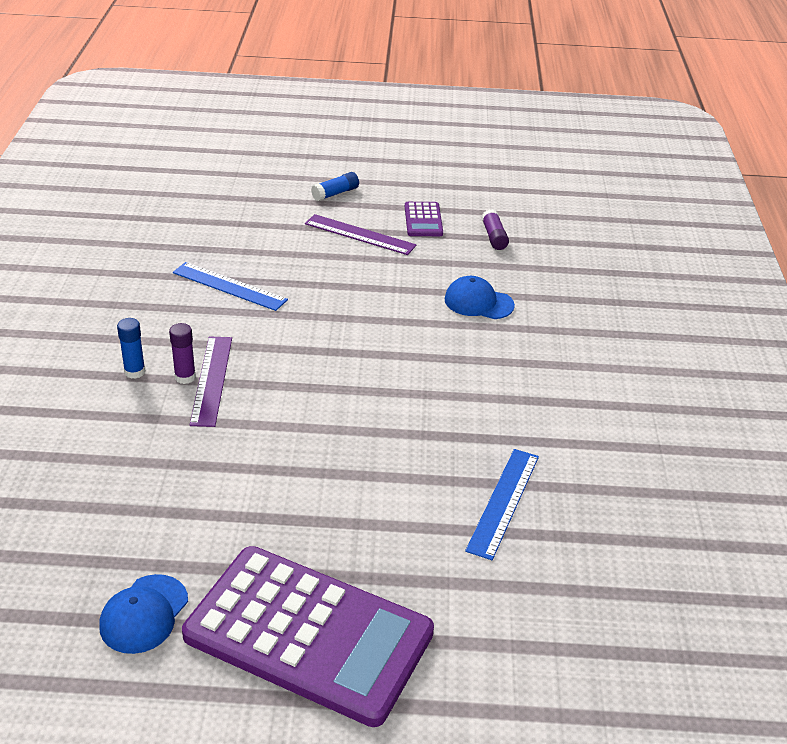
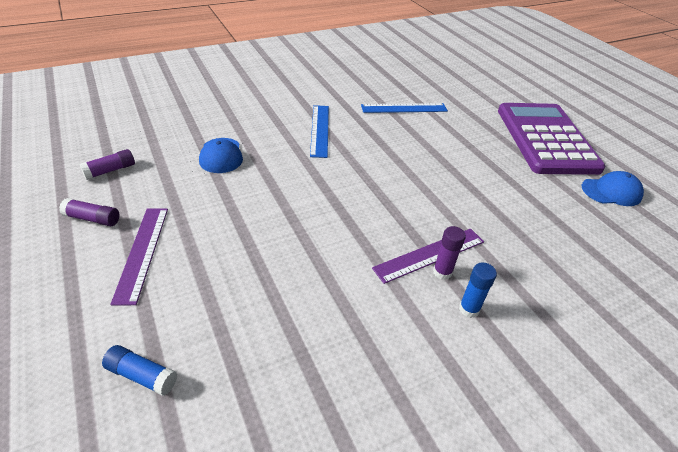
camera: 120 degrees left, 5 degrees up
blue ruler [173,262,288,311] -> blue ruler moved to [310,105,329,158]
blue glue stick [311,172,359,201] -> blue glue stick moved to [102,345,177,396]
purple calculator [405,202,443,236] -> purple glue stick [59,198,119,226]

